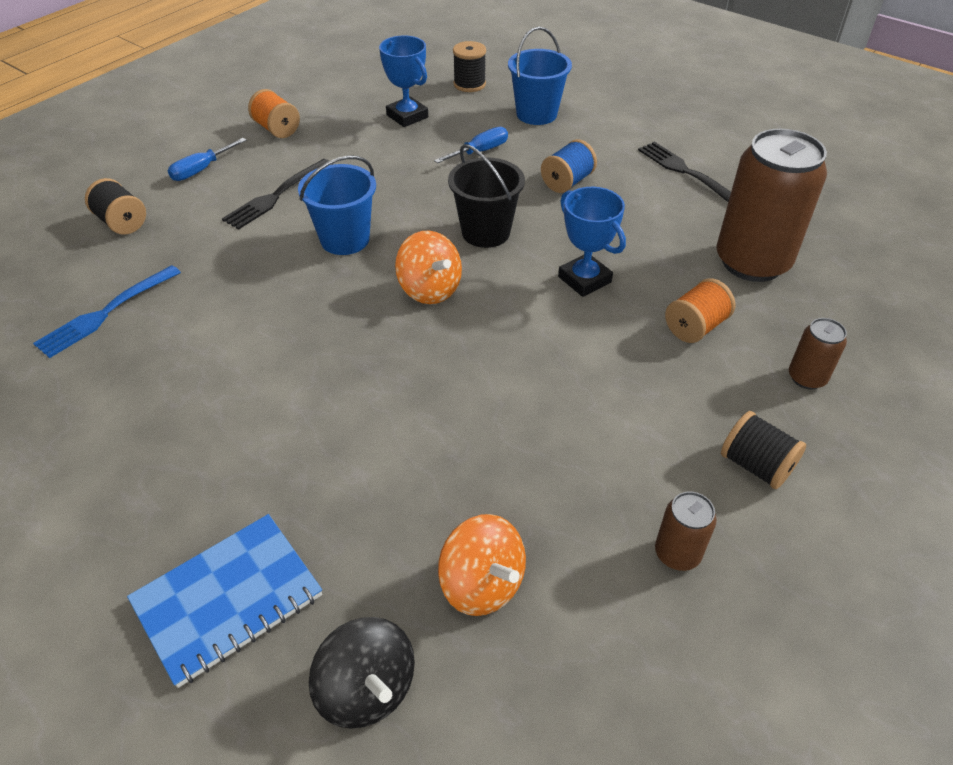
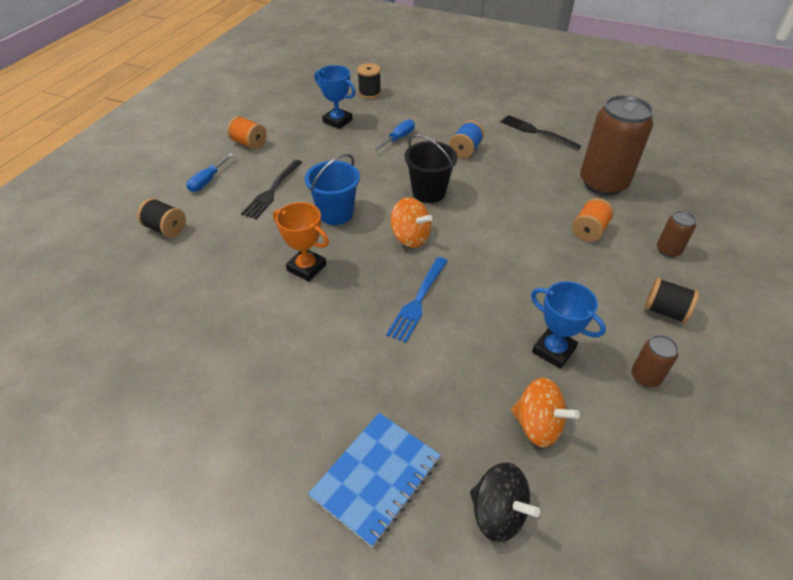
camera: 15 degrees left, 0 degrees up
blue fork [33,265,181,358] -> blue fork moved to [386,257,448,343]
blue bucket [508,27,572,125] -> none
blue trophy [558,187,626,297] -> blue trophy moved to [531,281,606,369]
none -> orange trophy [273,202,329,282]

